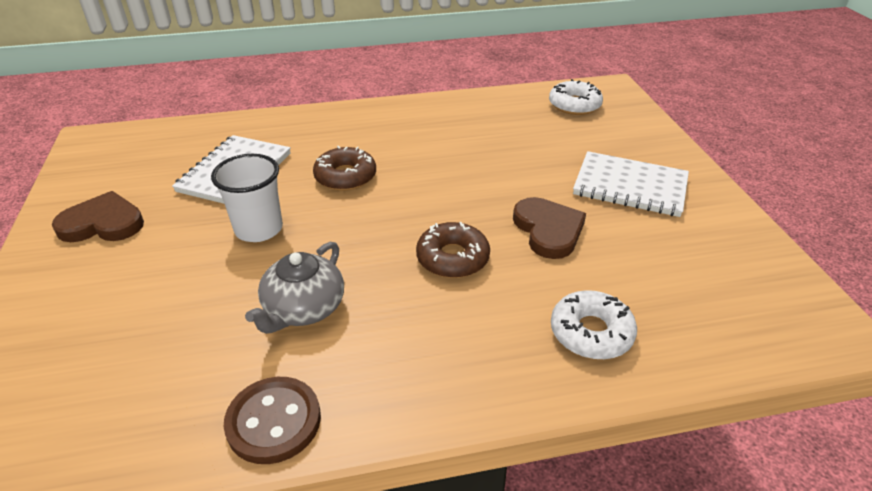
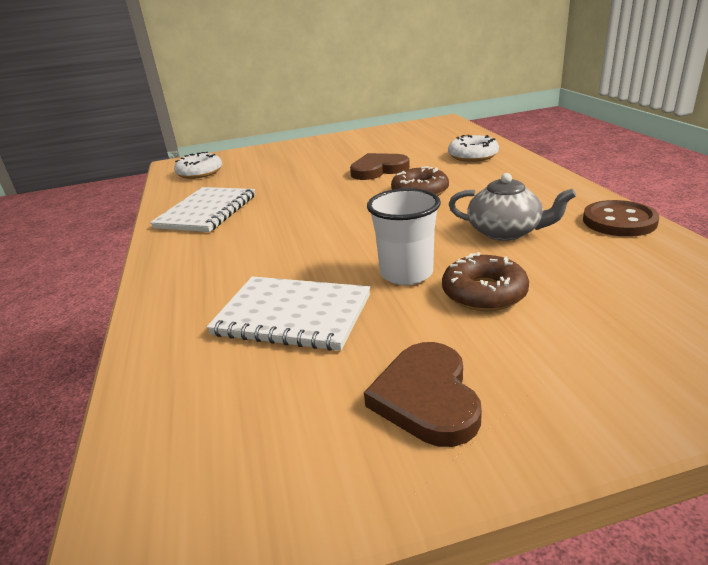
camera: 90 degrees left, 10 degrees down
brown donut [313,146,376,191] -> brown donut moved to [442,252,529,311]
white notebook [573,151,689,217] -> white notebook moved to [150,187,255,232]

